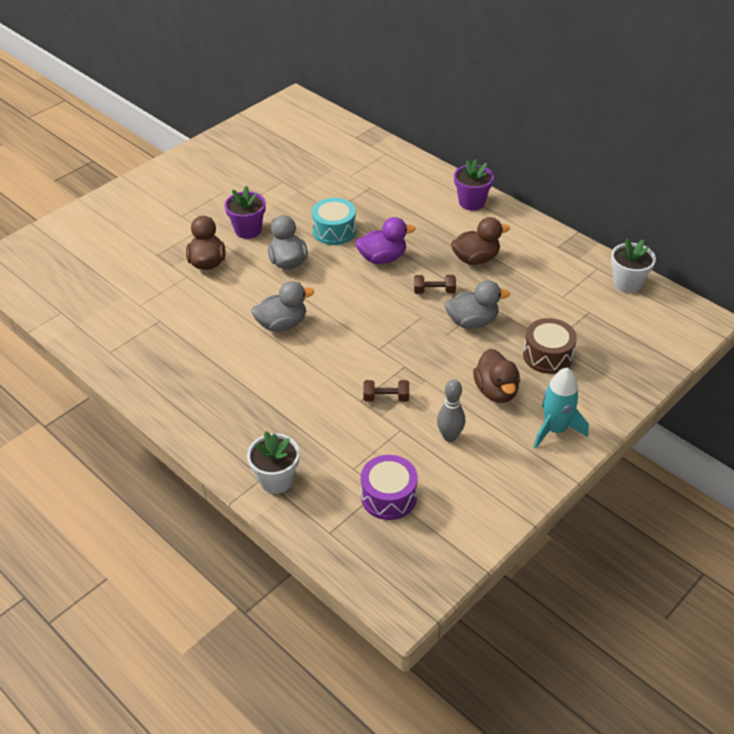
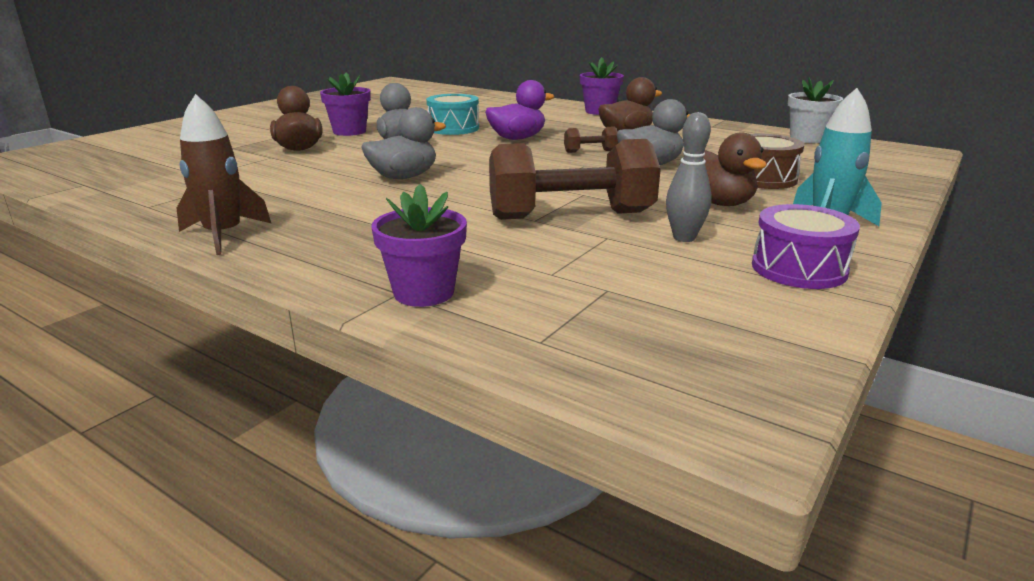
camera: 10 degrees left, 20 degrees down
white flower pot [247,431,300,494] -> purple flower pot [371,184,467,307]
purple drum [361,455,418,520] -> purple drum moved to [752,204,860,289]
brown dumbbell [363,380,409,402] -> brown dumbbell [489,139,661,220], size x2.35
none -> brown rocket [177,94,271,255]

